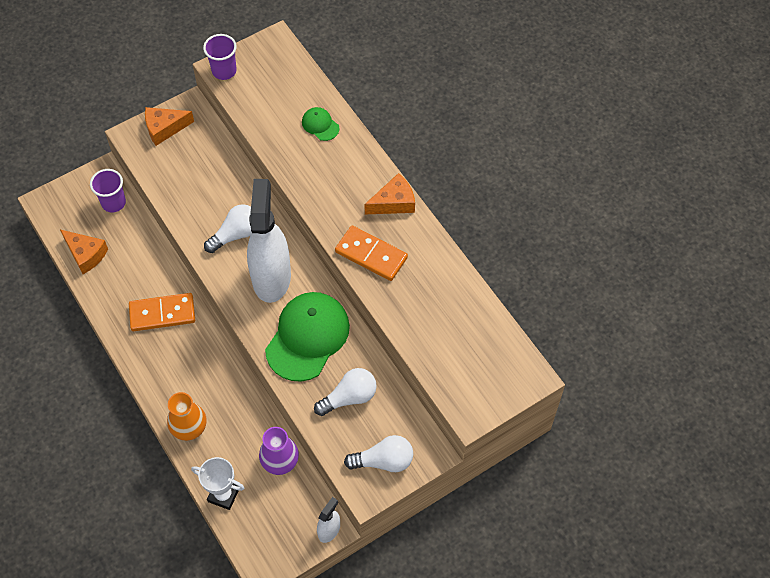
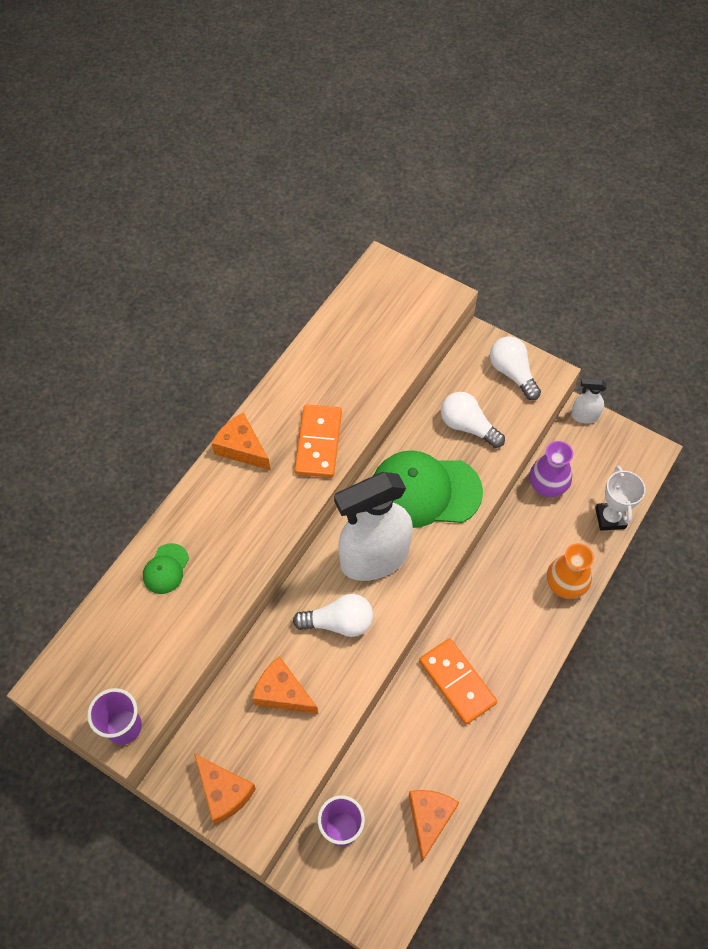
camera: 115 degrees left, 0 degrees up
white light bulb [204,204,252,253] -> white light bulb turned 150 degrees clockwise [293,594,373,637]
none -> orange cheese [252,656,318,714]

